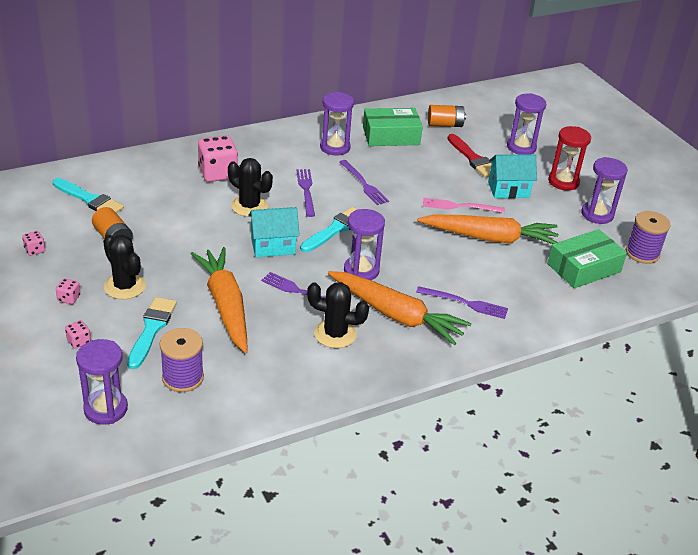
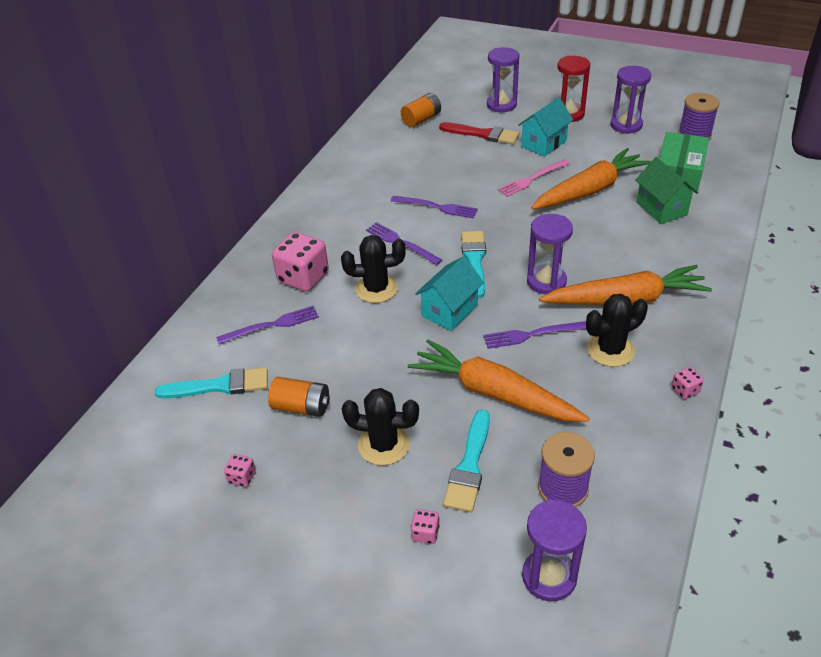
camera: 35 degrees left, 5 degrees up
pink dice [56,278,80,304] -> pink dice moved to [671,367,704,399]
turquoise brush [127,297,177,369] -> turquoise brush turned 135 degrees counterclockwise [443,409,490,512]
purple hourglass [320,92,354,156] -> none
green box [363,108,423,146] -> none
purple fork [416,286,508,319] -> purple fork moved to [216,306,319,344]
none -> green house [635,157,698,224]

